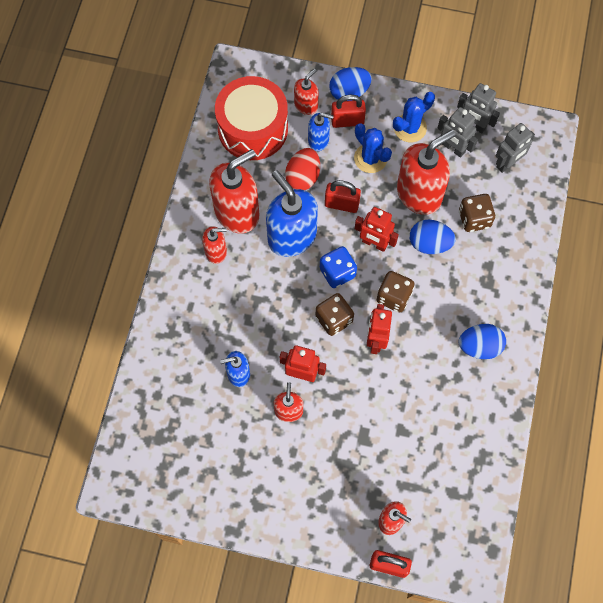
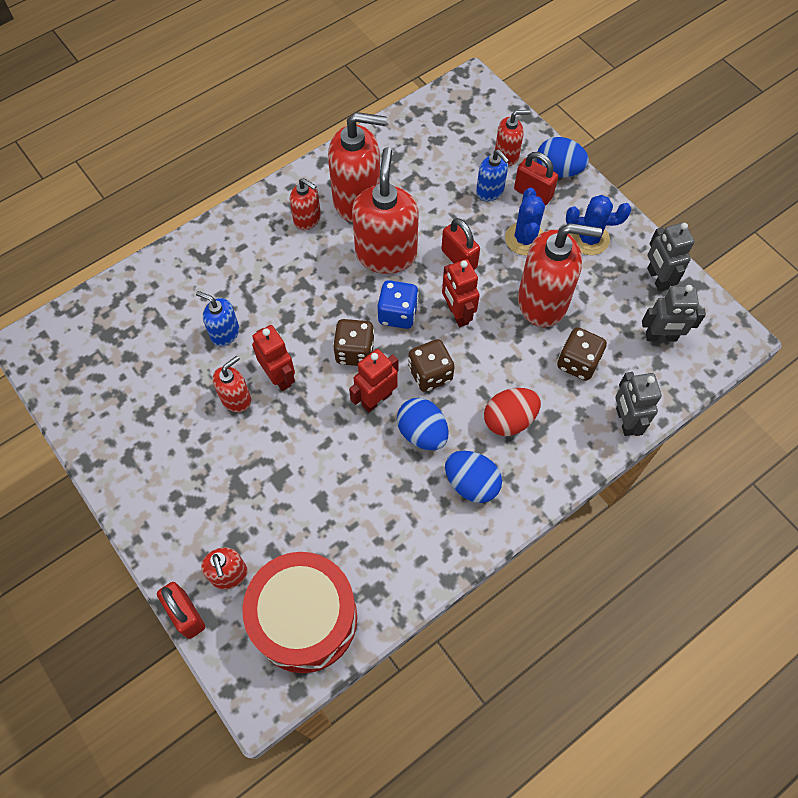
camera: 40 degrees right, 5 degrees down
red drum [215,76,288,160] -> red drum moved to [242,552,357,673]
blue soap dispenser [266,170,318,257] -> red soap dispenser [352,147,419,274]
red egg [285,148,320,190] -> red egg moved to [484,388,541,436]
blue egg [410,220,456,254] -> blue egg moved to [397,398,448,450]
grey robot [437,107,478,158] -> grey robot moved to [615,372,662,436]

